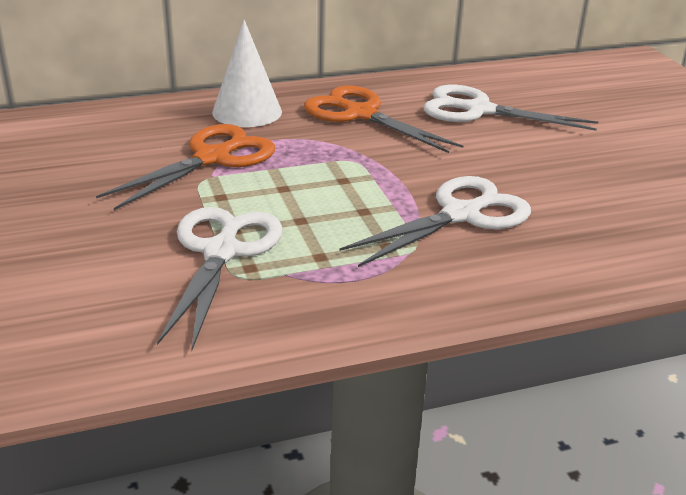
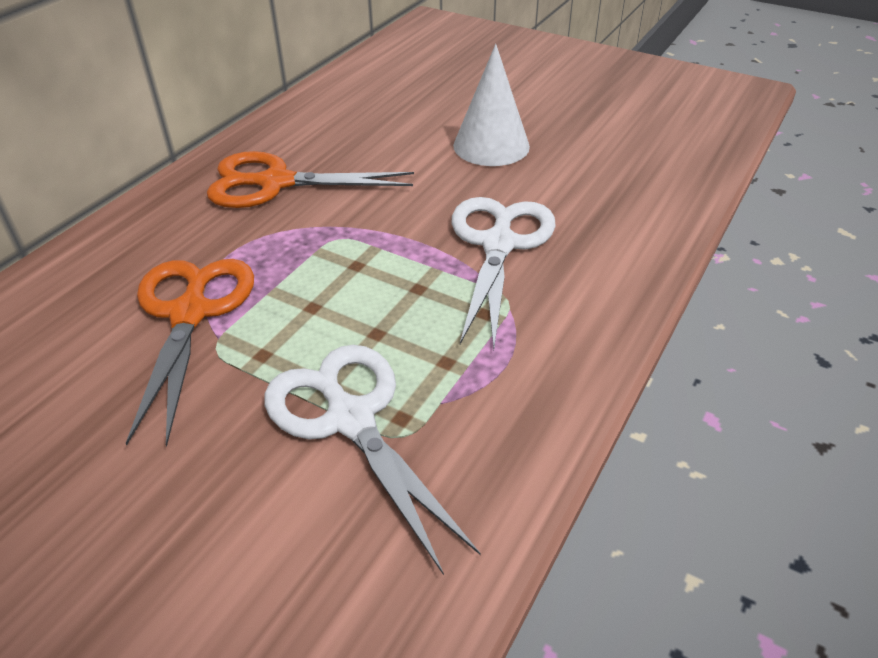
camera: 40 degrees left, 10 degrees up
white cone [212,20,282,127] -> white cone moved to [453,44,530,166]
white scissors [423,85,598,131] -> none

